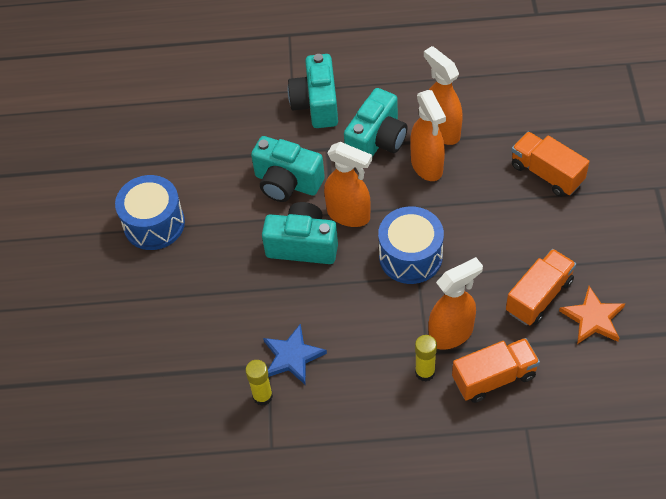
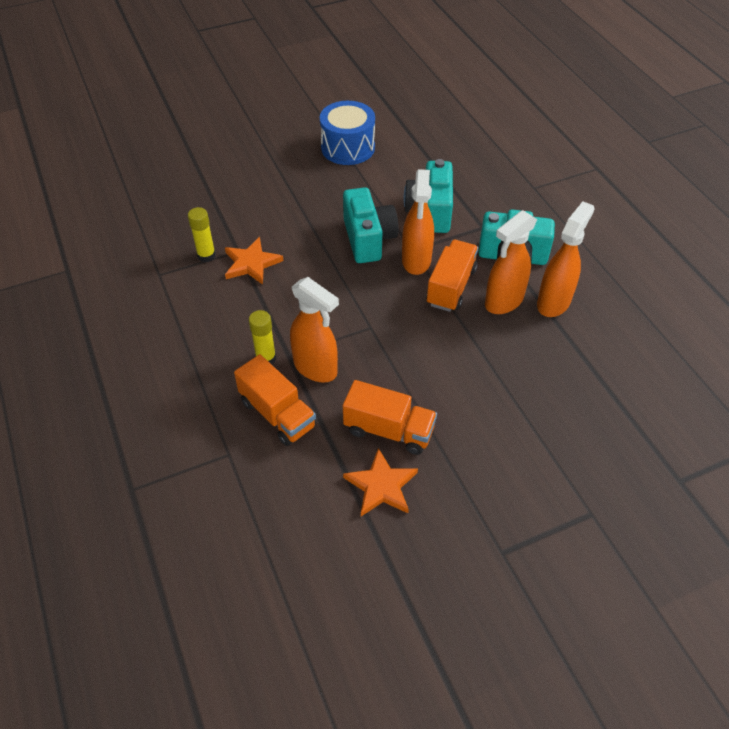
camera: 65 degrees right, 5 degrees down
blue star [263,323,327,385] -> orange star [225,237,283,285]
turquoise camera [288,54,338,128] -> none
blue drum [378,206,444,284] -> none
orange truck [512,132,589,197] -> orange truck moved to [427,240,478,312]

